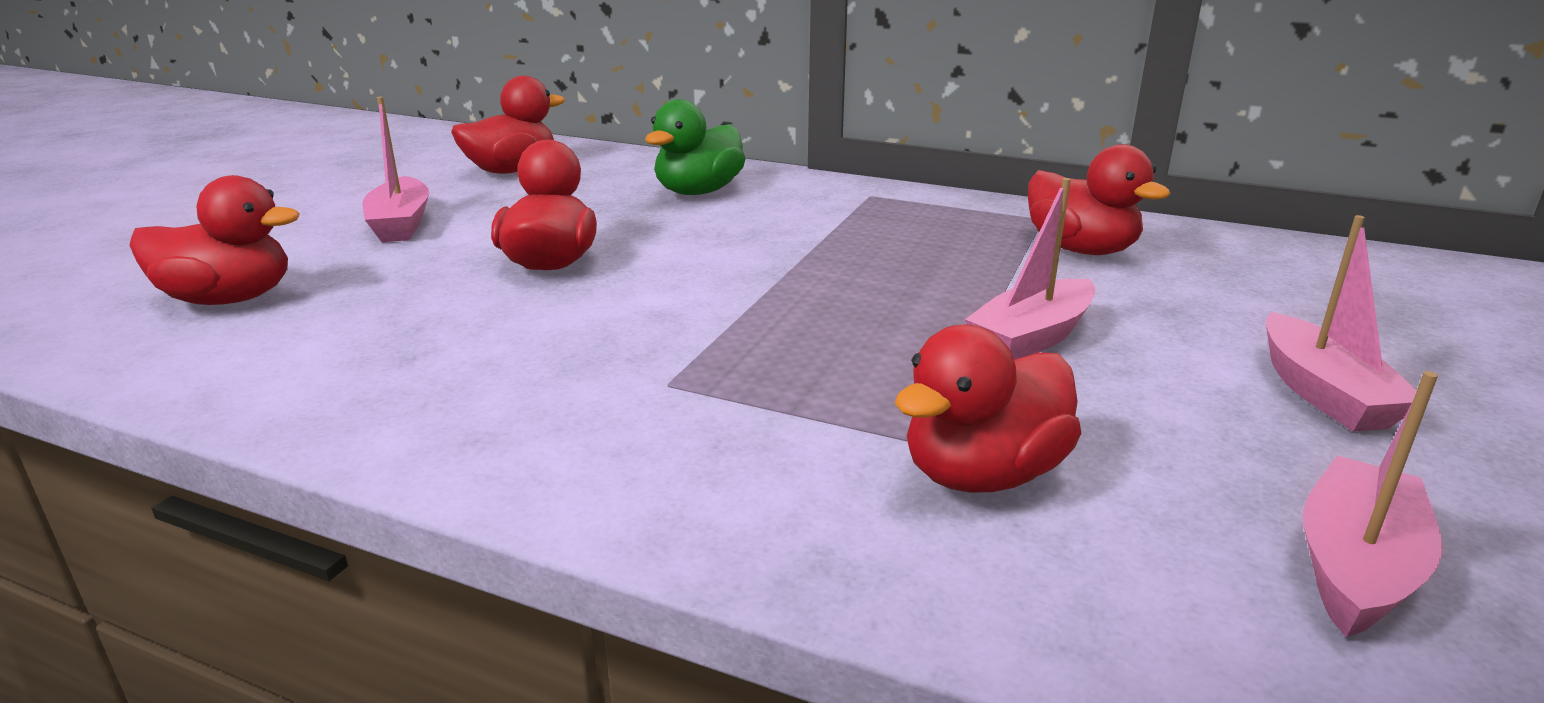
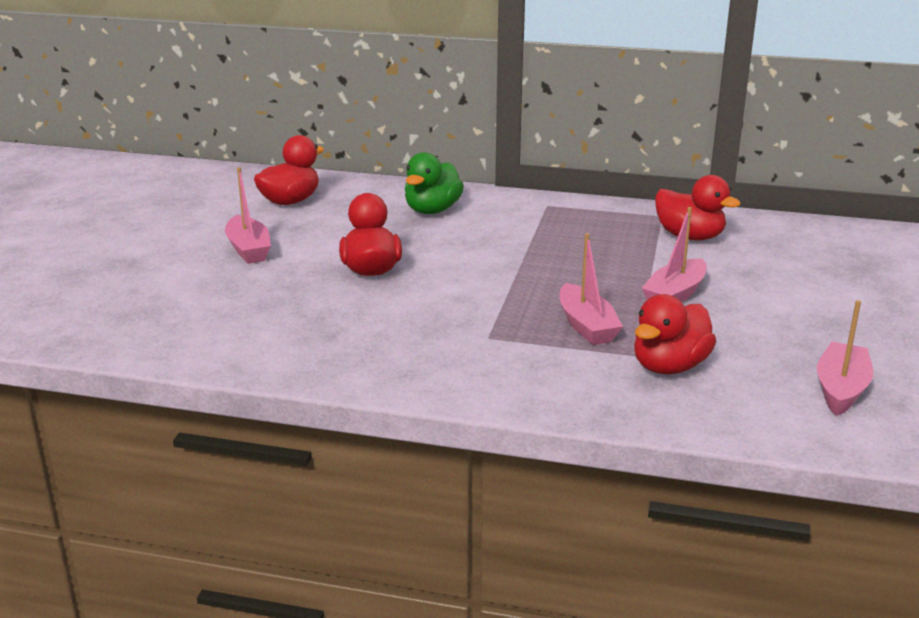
camera: 10 degrees left, 0 degrees up
red duck [129,175,300,305] -> none
pink boat [1265,215,1417,432] -> pink boat moved to [560,233,623,345]

